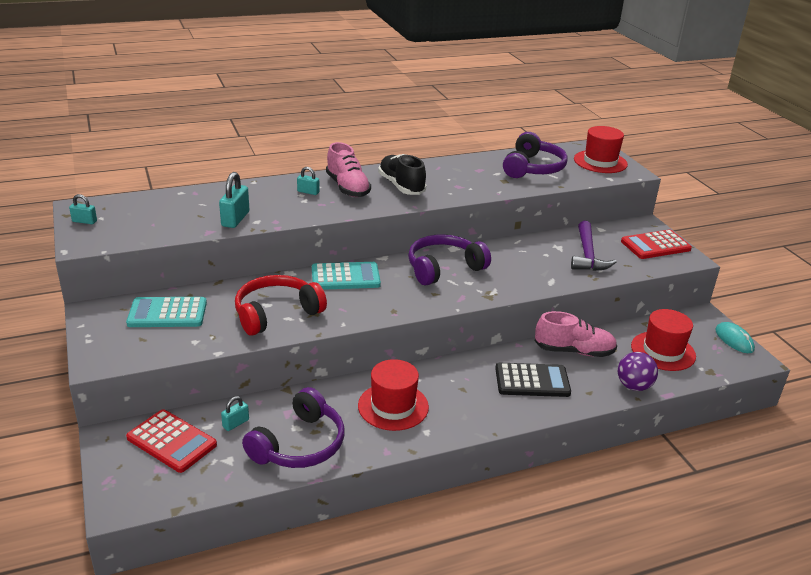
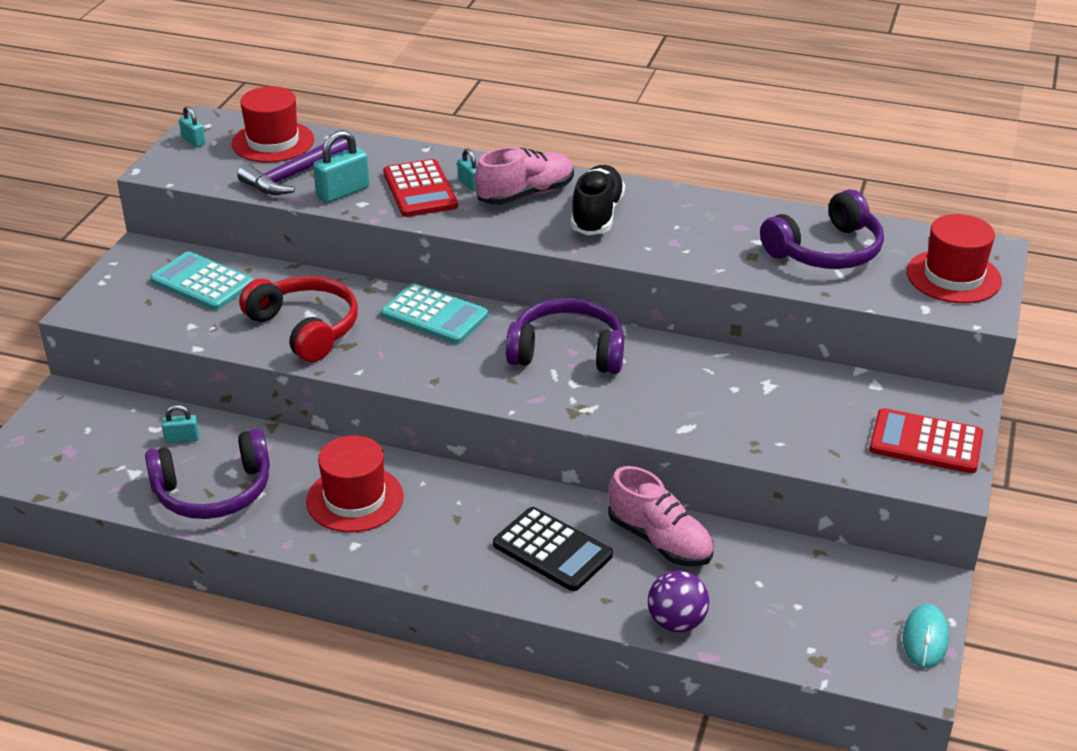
camera: 40 degrees right, 5 degrees up
red calculator [126,409,217,473] -> red calculator moved to [383,159,458,217]
red headphones [235,275,327,336] -> red headphones turned 45 degrees clockwise [239,276,358,362]
pink shoe [326,142,371,197] -> pink shoe turned 135 degrees counterclockwise [475,147,574,205]
purple hammer [571,221,616,271] -> purple hammer moved to [237,138,348,195]
red hat [631,309,696,371] -> red hat moved to [232,86,314,163]

